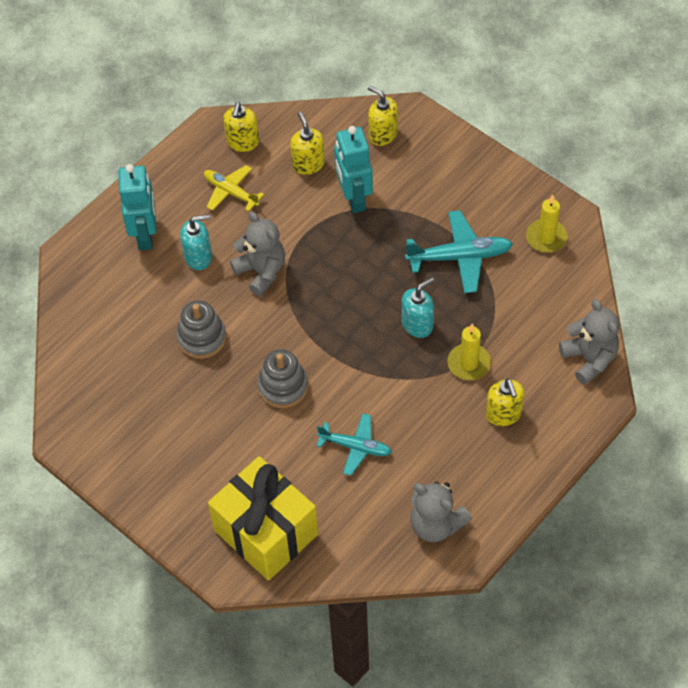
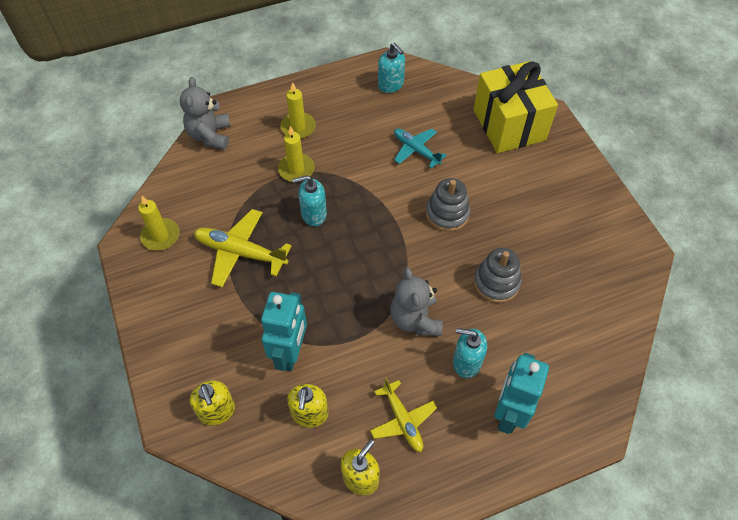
camera: 155 degrees left, 0 degrees up
turquoise plane [405,210,513,293] -> yellow plane [194,209,292,287]
grey teddy bear [410,481,472,542] -> turquoise soap dispenser [378,43,405,93]
yellow soap dispenser [486,379,525,426] -> yellow candle [280,82,316,139]

